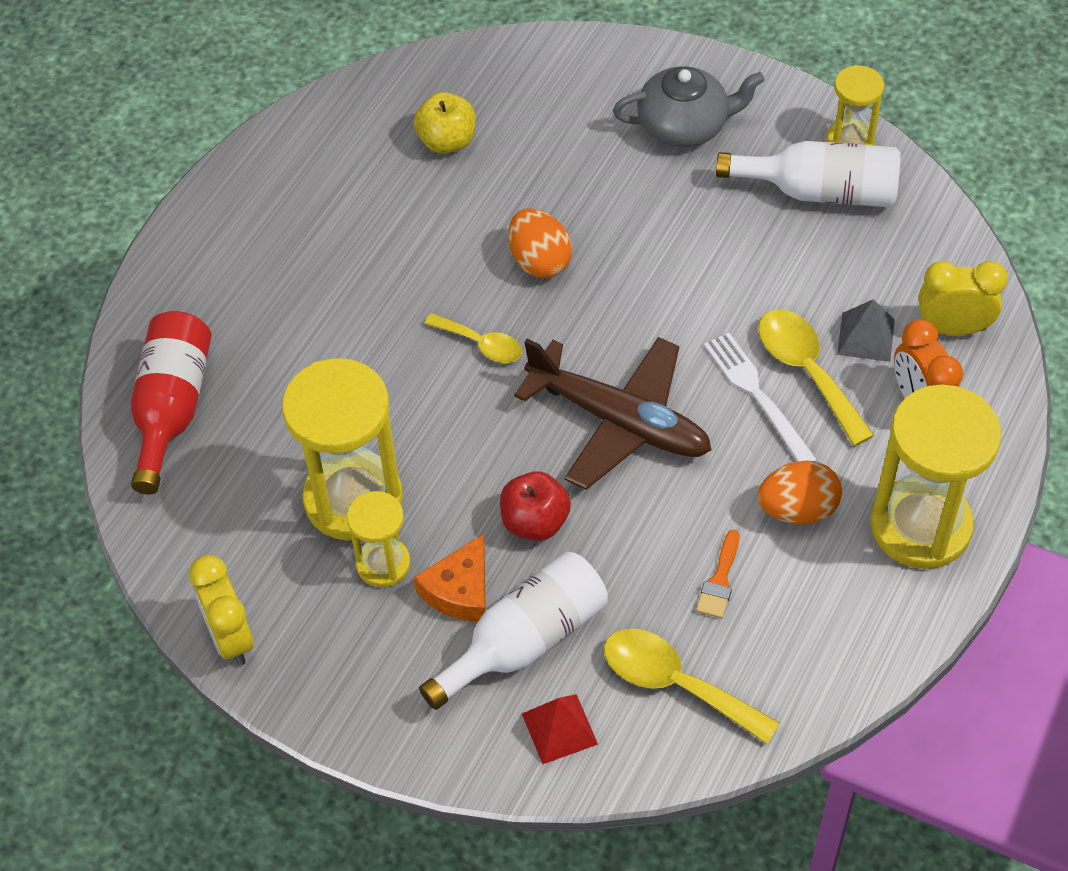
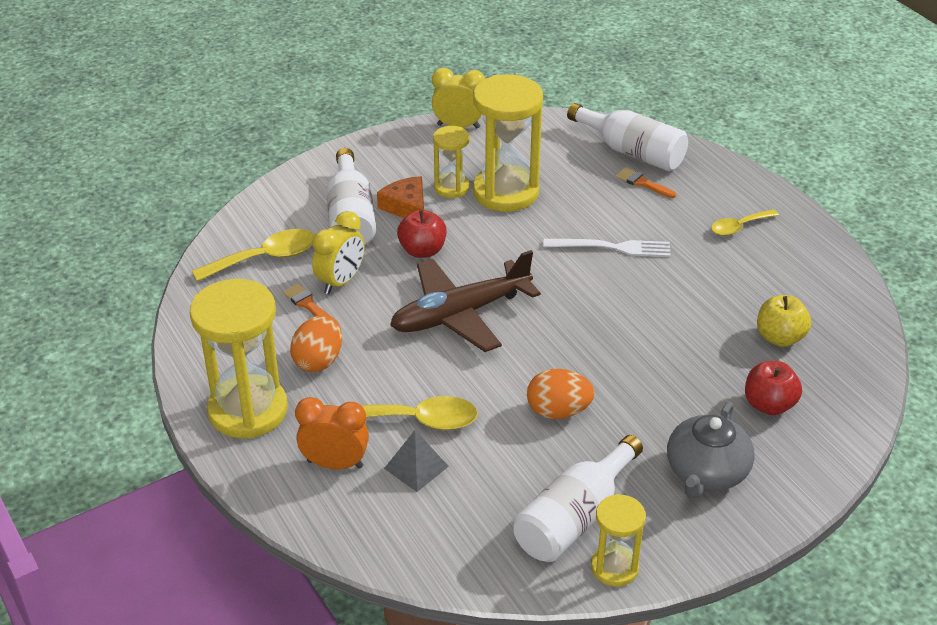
camera: 120 degrees right, 15 degrees down
red bottle [131,311,212,495] -> white bottle [567,103,688,171]
yellow spoon [424,313,522,363] -> yellow spoon moved to [711,209,779,236]
orange egg [509,208,572,278] -> orange egg moved to [527,369,595,419]
red pyramid [522,694,598,764] -> none
white fork [704,333,817,462] -> white fork moved to [543,239,671,257]
yellow clock [919,261,1008,336] -> yellow clock moved to [312,211,365,294]
none -> orange brush [616,167,676,198]
none -> red apple [745,361,802,415]

